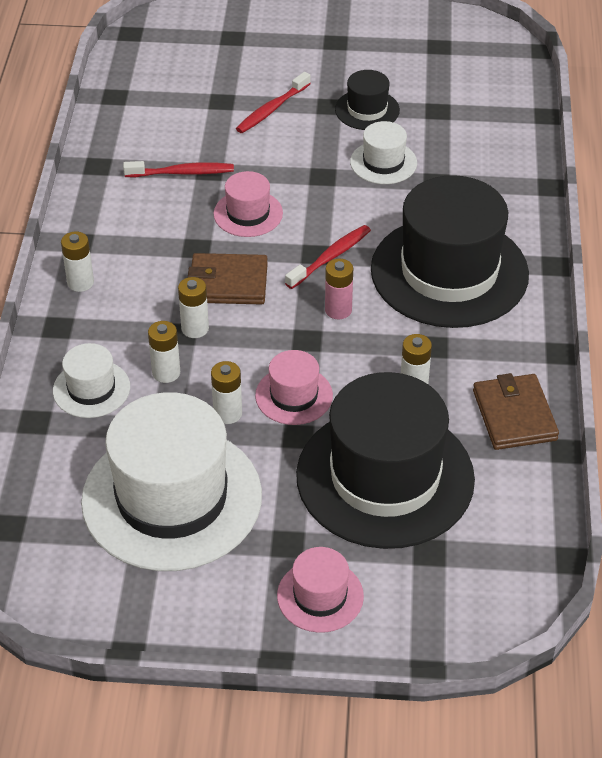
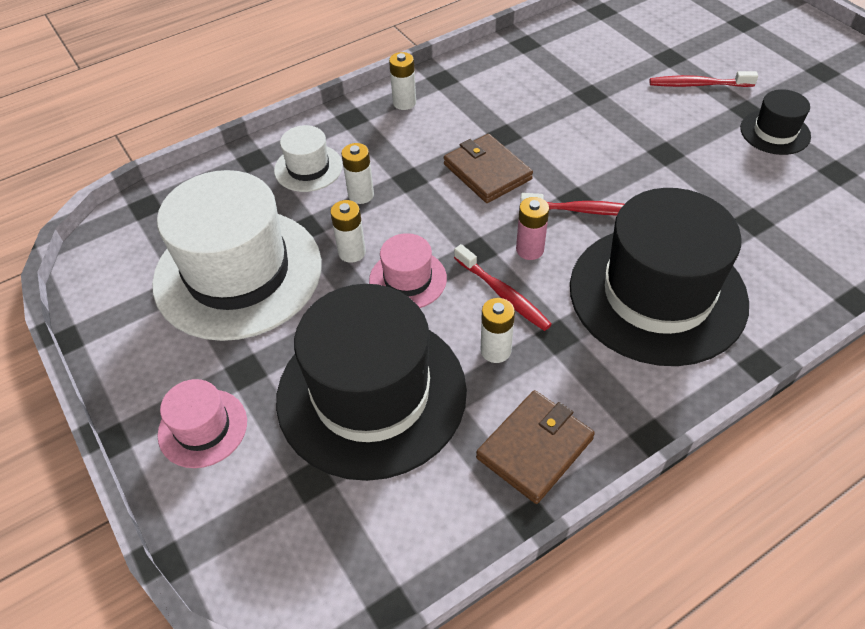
camera: 55 degrees right, 5 degrees up
red toothbrush [123,161,234,177] -> red toothbrush moved to [454,244,552,331]
white battery [178,277,209,338] -> none
pink hat [214,171,283,237] -> none
white hat [350,121,417,184] -> none

